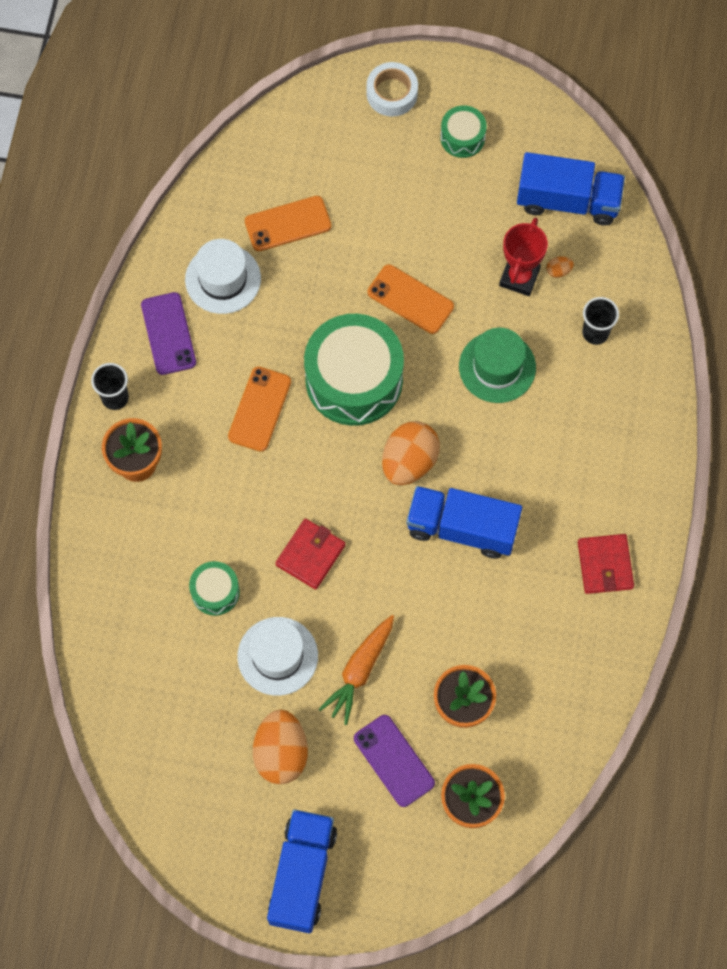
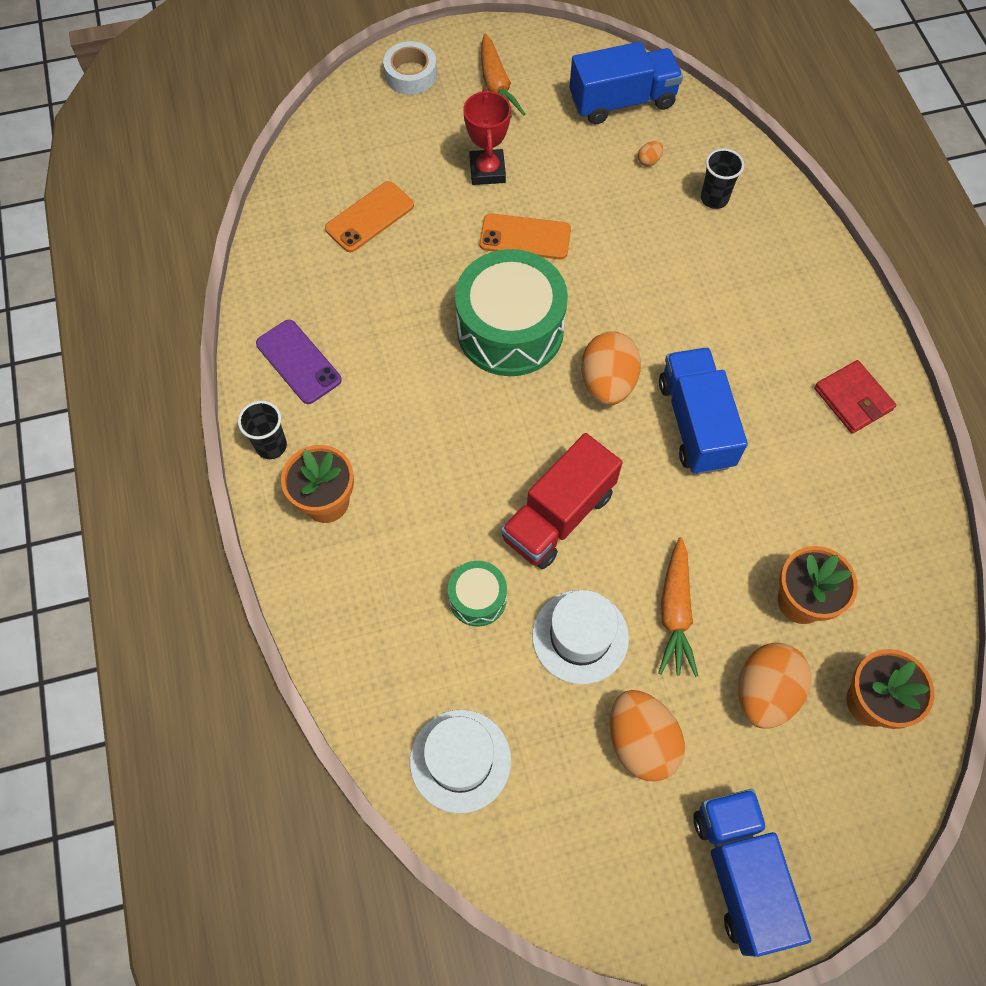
camera: 25 degrees left, 5 degrees down
white hat [185,239,261,314] -> white hat moved to [410,710,511,813]
orange phone [228,366,291,452] -> none
red wallet [275,519,345,589] -> red truck [501,433,622,569]
purple phone [354,715,435,807] -> orange egg [739,642,812,729]
blue truck [406,486,522,558] -> blue truck turned 90 degrees clockwise [659,347,748,474]
green drum [440,105,487,158] -> orange carrot [481,34,525,118]
green hat [459,328,536,403] -> none
red trophy [499,217,548,296] -> red trophy moved to [463,89,511,185]

